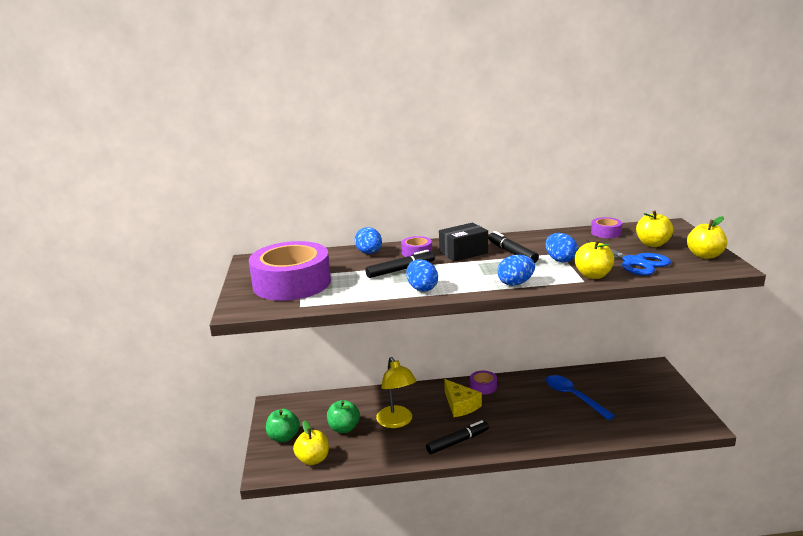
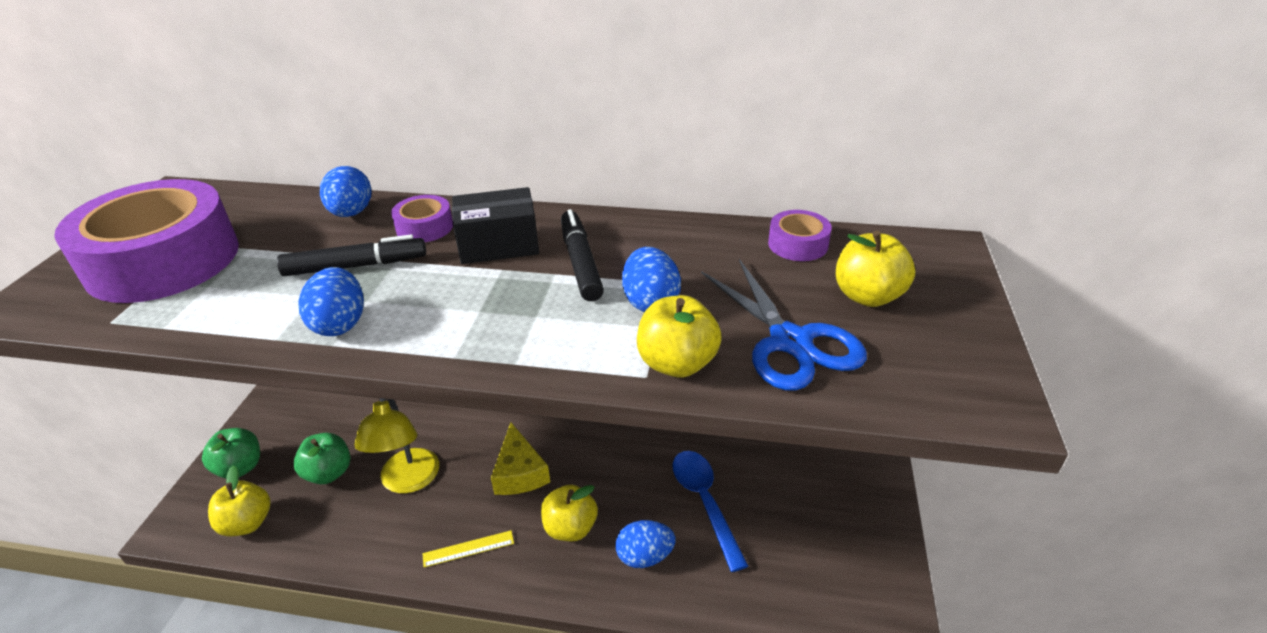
camera: 15 degrees right, 15 degrees up
black marker [426,420,489,454] -> yellow ruler [423,530,514,567]
purple tape [470,371,497,394] -> none
blue egg [497,255,535,286] -> blue egg moved to [615,520,676,568]
yellow apple [687,216,727,259] -> yellow apple moved to [541,485,598,541]

